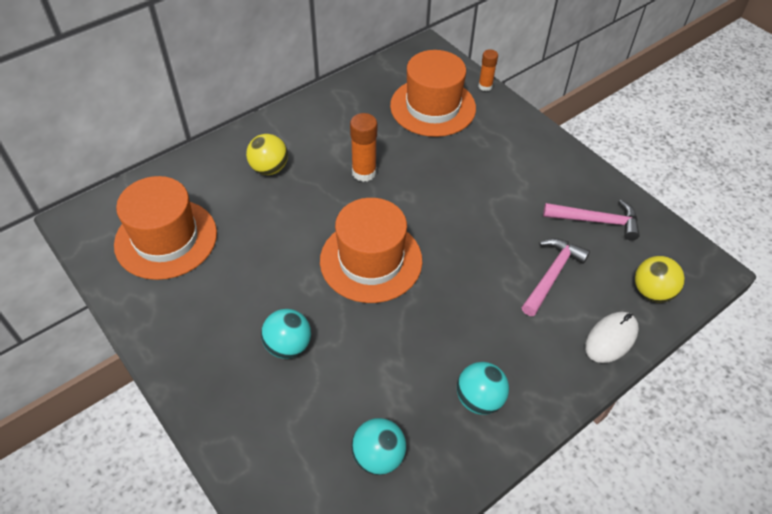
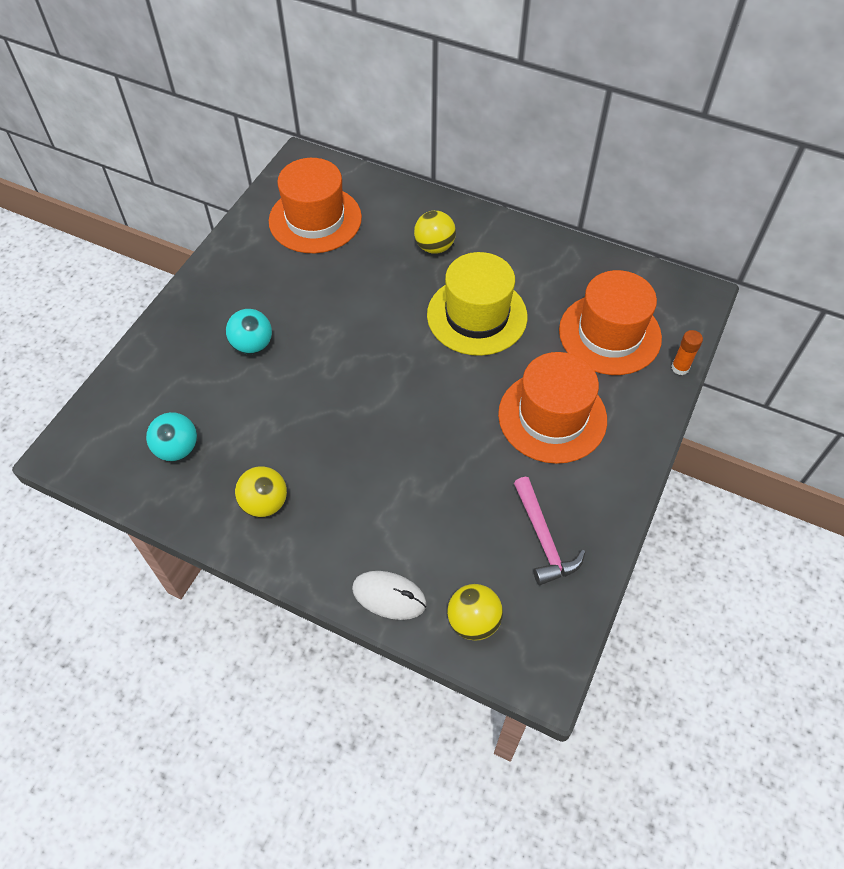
camera: 65 degrees right, 5 degrees up
orange hat [320,198,422,303] -> orange hat moved to [498,352,607,464]
orange glue stick [350,113,377,182] -> yellow hat [427,252,528,356]
turquoise ball [457,362,509,415] -> yellow ball [235,466,287,518]
pink hammer [522,238,590,316] -> none

